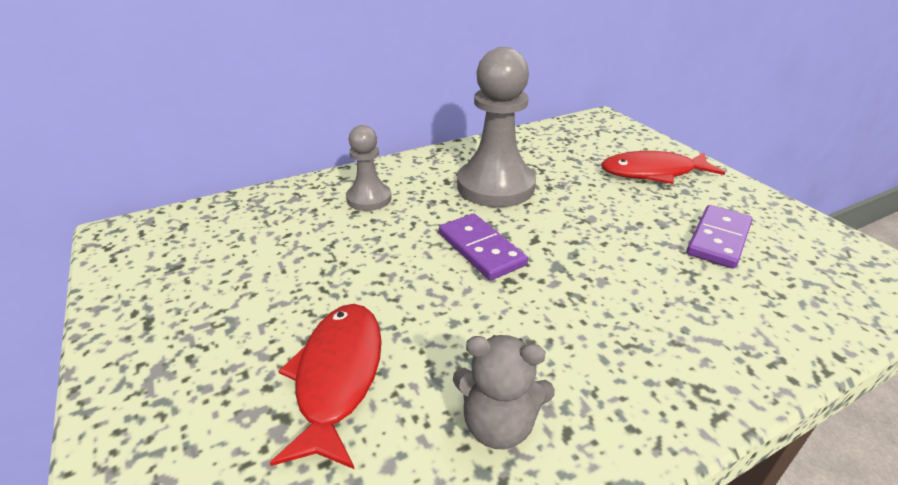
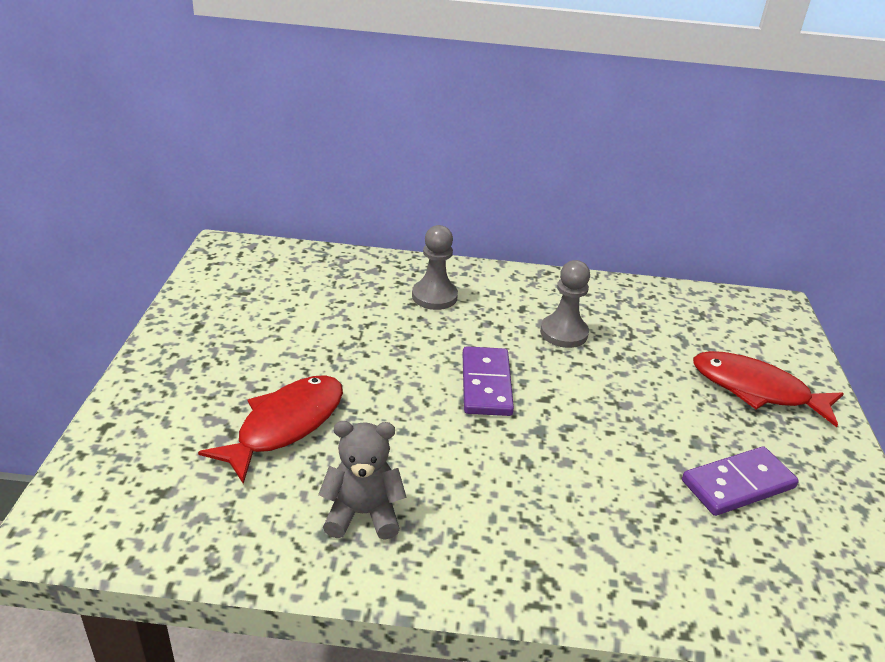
camera: 30 degrees right, 0 degrees up
grey teddy bear [453,335,555,450] -> grey teddy bear turned 135 degrees clockwise [318,421,407,540]
grey pawn [457,47,536,207] -> grey pawn [540,260,590,348], size x0.55

